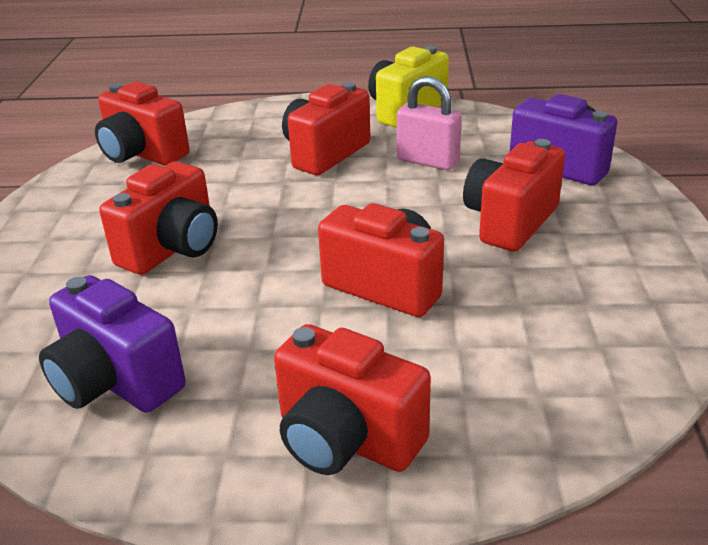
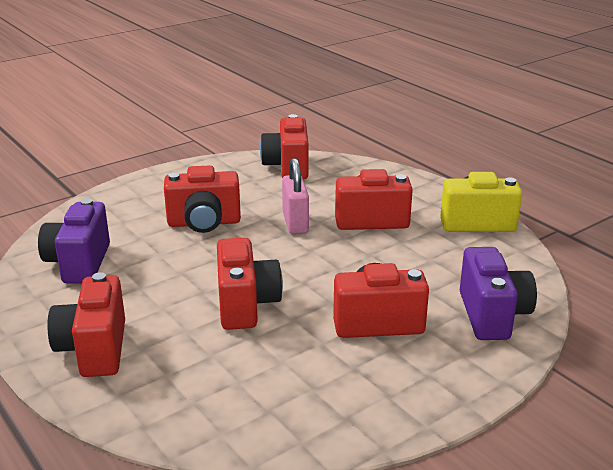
camera: 50 degrees right, 5 degrees down
pink padlock [397,76,462,170] -> pink padlock moved to [282,158,309,234]

